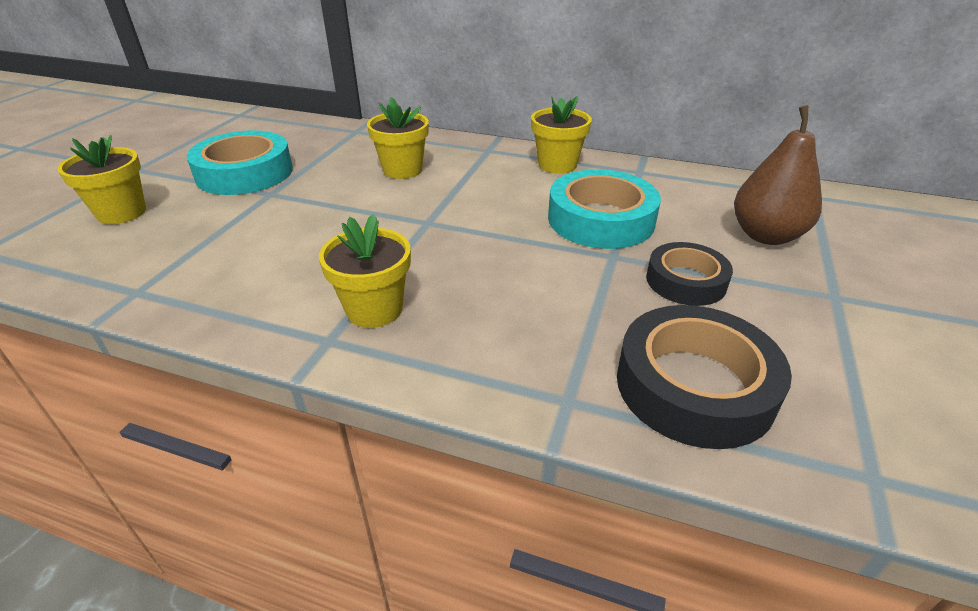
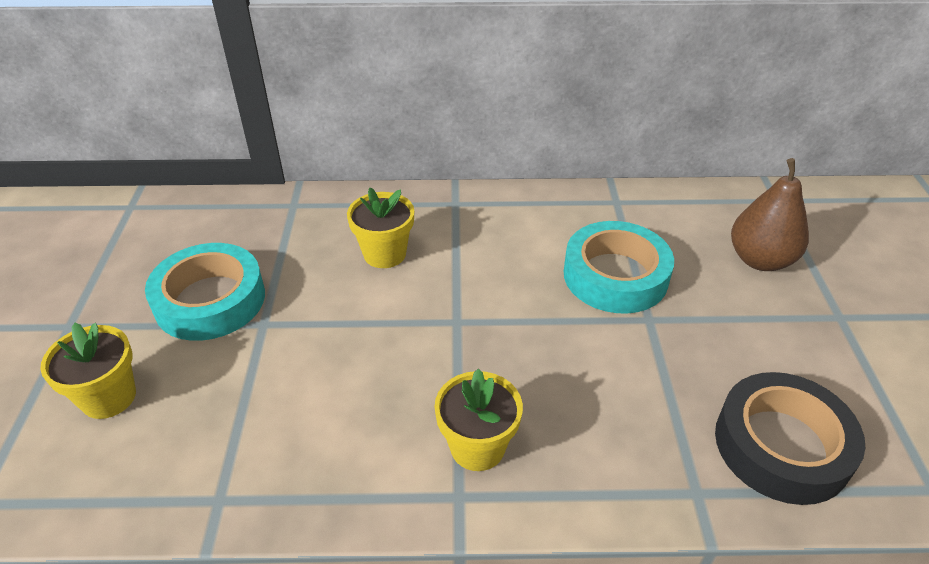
camera: 20 degrees left, 5 degrees up
yellow flower pot [531,96,592,174] -> none
black tape [646,242,733,306] -> none

